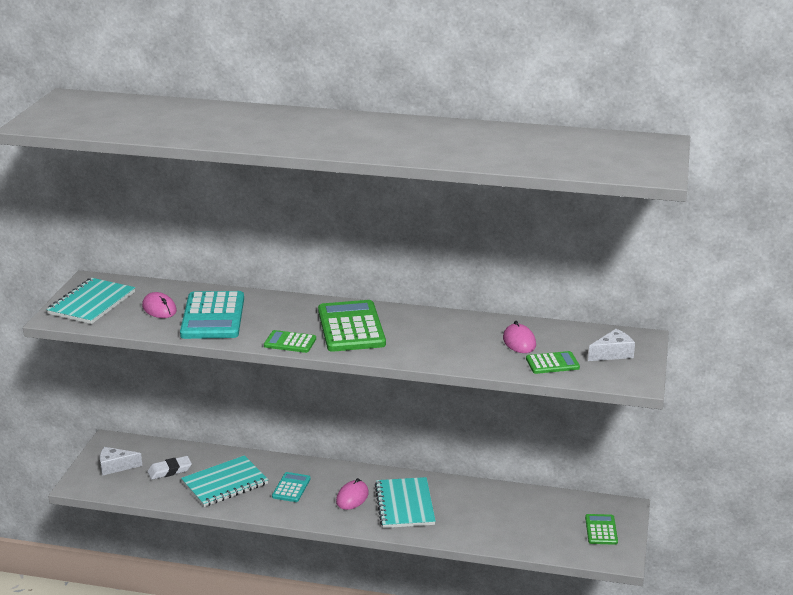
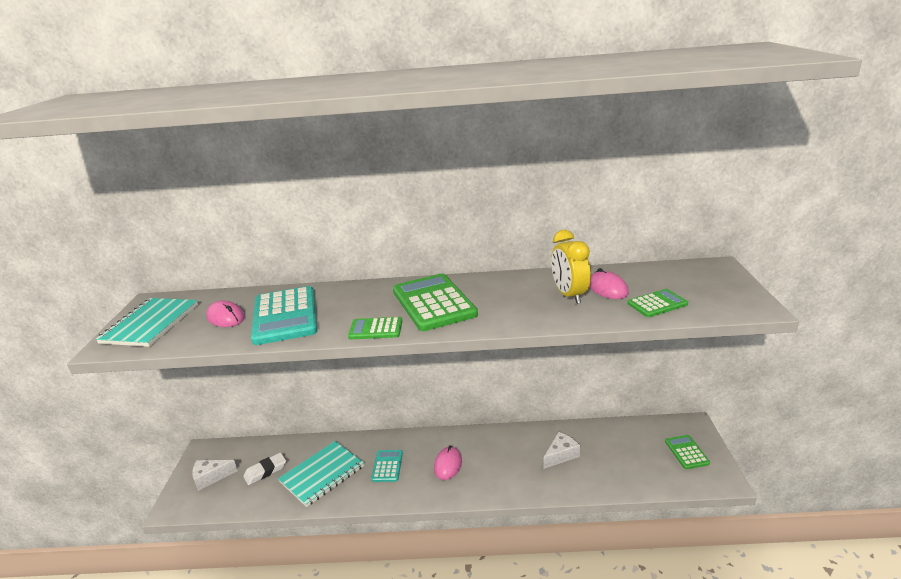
camera: 10 degrees left, 0 degrees up
turquoise notebook [375,477,436,528] -> none
white cheese [588,329,635,361] -> white cheese moved to [544,432,580,469]
none -> yellow clock [551,230,591,304]

